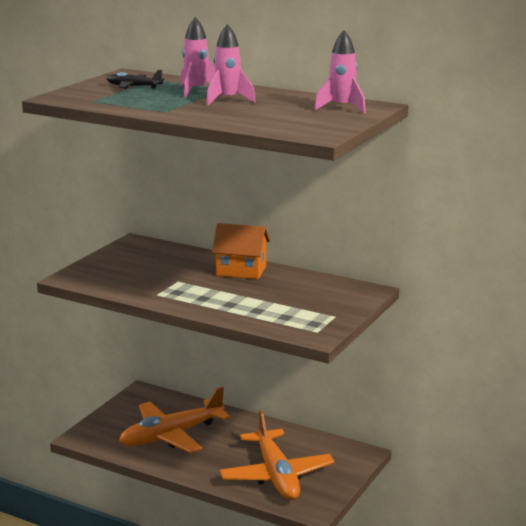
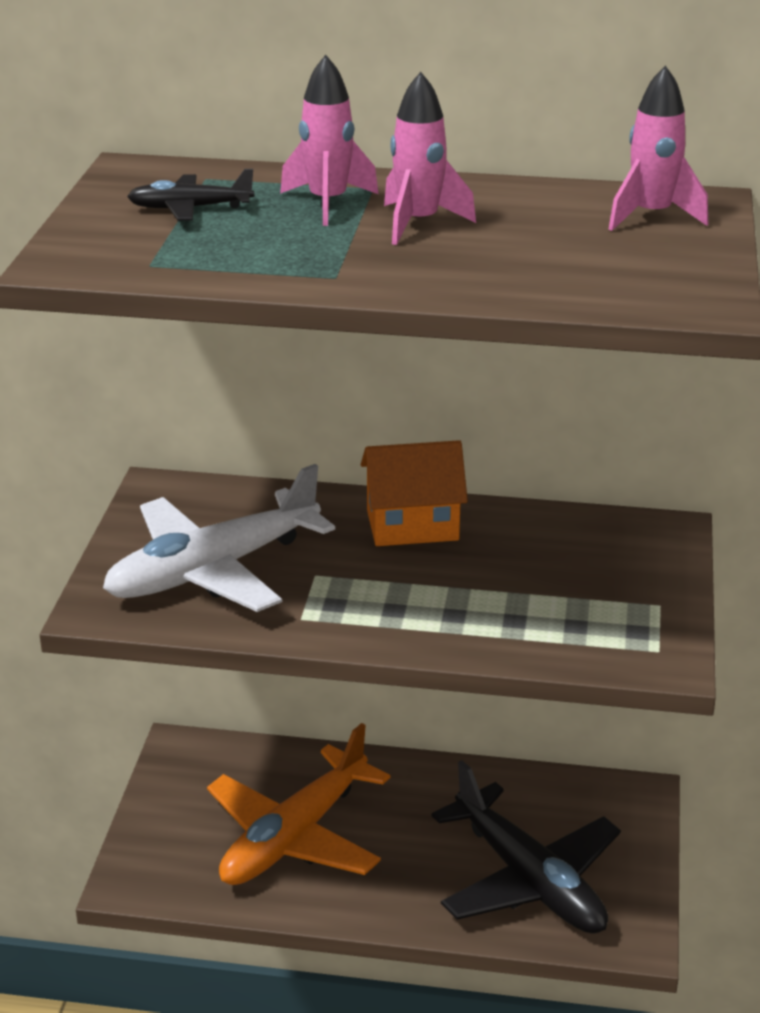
camera: 20 degrees left, 10 degrees up
orange plane [220,410,334,500] -> black plane [432,760,621,934]
none -> white plane [103,464,335,612]

